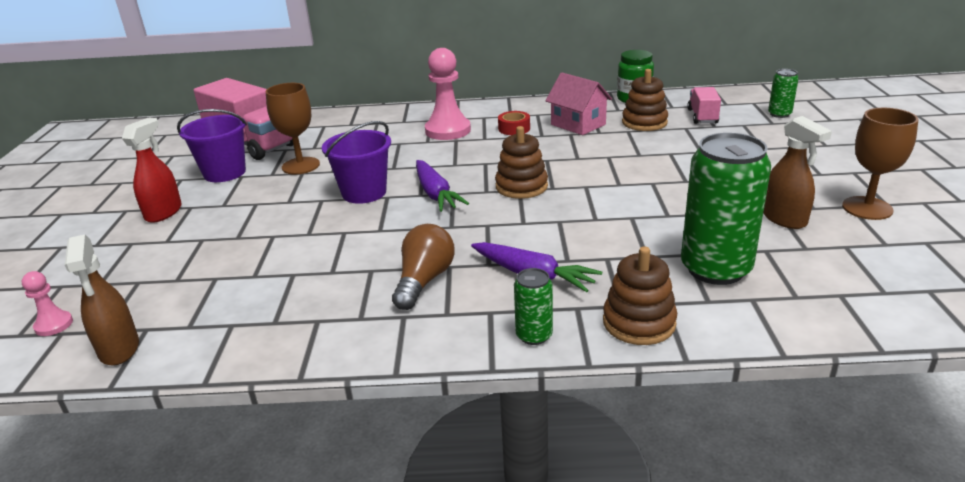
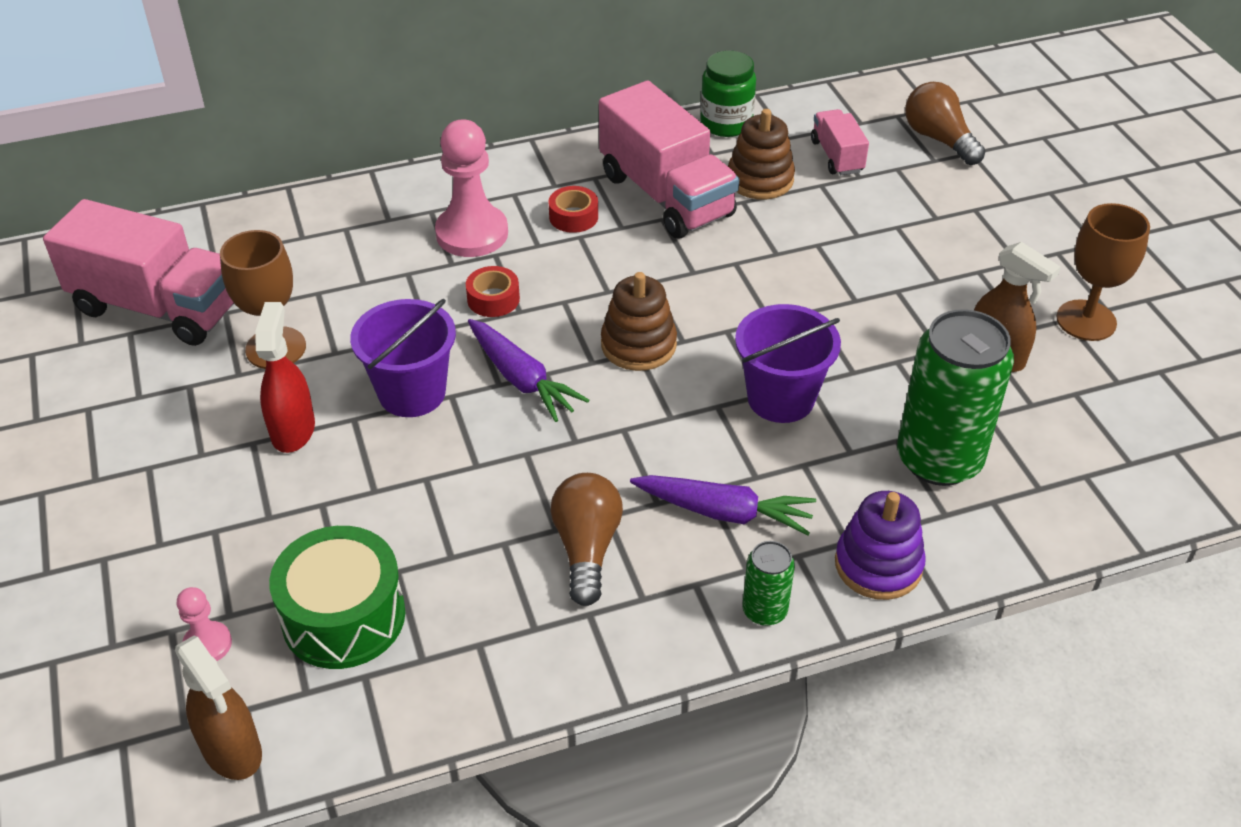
camera: 20 degrees left, 15 degrees up
pink pawn [22,271,73,336] -> pink pawn moved to [177,587,232,661]
red spray bottle [122,117,182,223] -> red spray bottle moved to [255,302,315,453]
purple bucket [177,109,247,182] -> purple bucket moved to [735,304,841,423]
pink house [546,73,612,135] -> pink truck [599,81,739,238]
brown stacking toy [603,247,677,345] -> purple stacking toy [835,491,926,600]
green can [768,69,799,118] -> brown light bulb [905,82,986,165]
none -> green drum [269,526,405,669]
none -> red tape [466,266,520,317]

